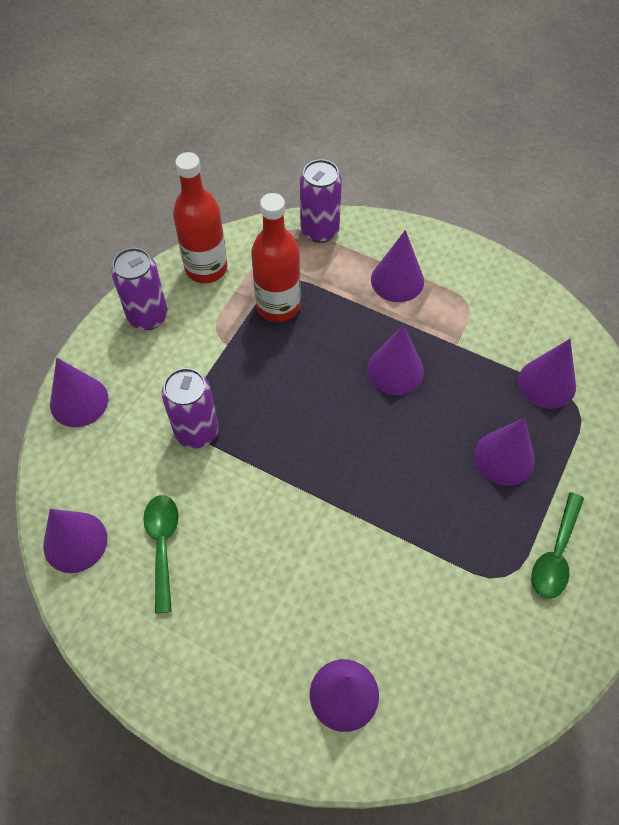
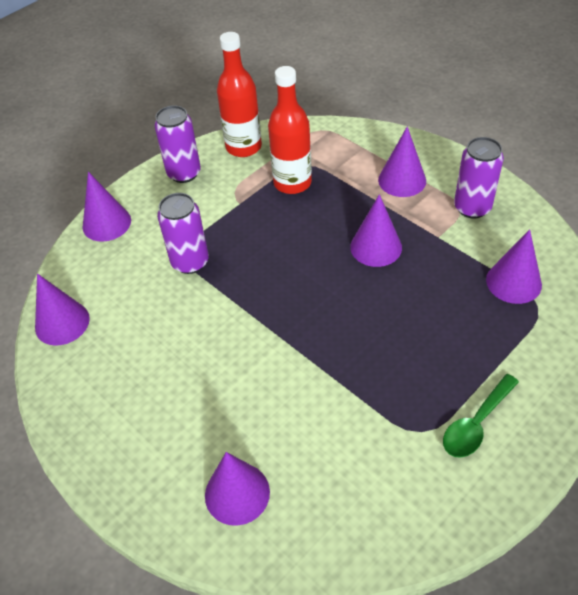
camera: 20 degrees right, 10 degrees down
green spoon [143,495,179,614] -> none
purple can [300,159,342,243] -> purple can moved to [454,137,504,219]
purple cone [474,418,535,486] -> none

